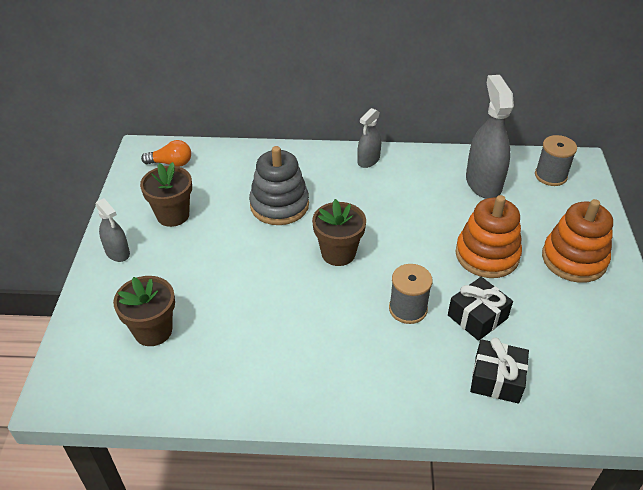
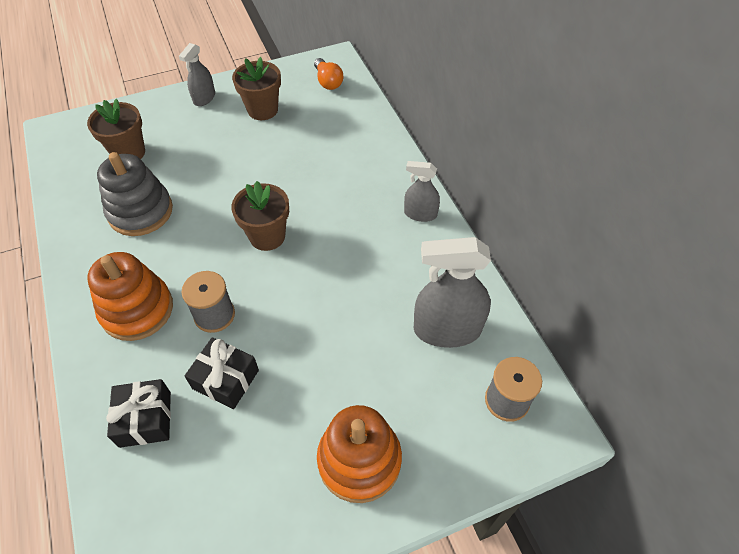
camera: 65 degrees right, 10 degrees up
grey stacking toy [249,146,309,225] -> grey stacking toy moved to [97,152,173,236]
orange stacking toy [455,195,522,278] -> orange stacking toy moved to [87,252,173,341]
grey spray bottle [466,75,514,199] -> grey spray bottle turned 150 degrees counterclockwise [414,237,491,348]

